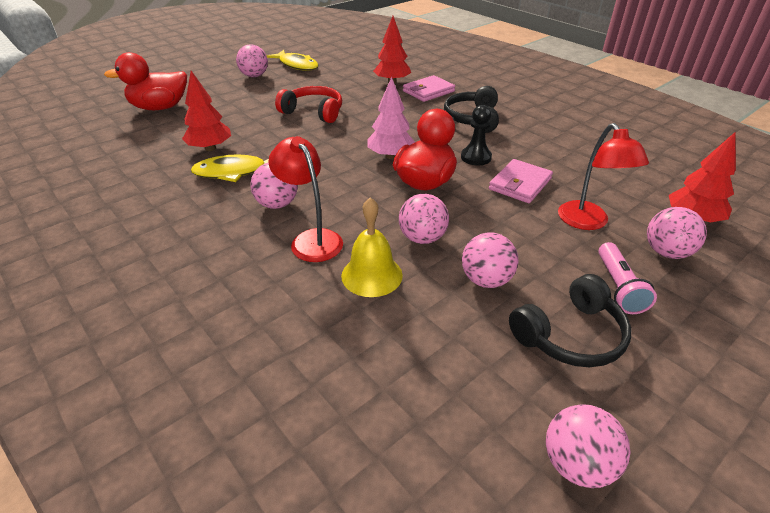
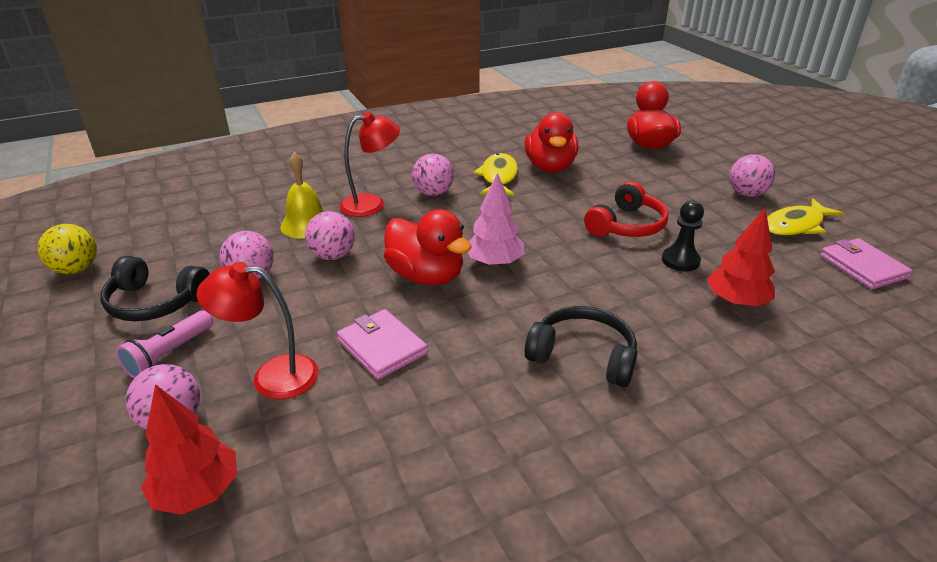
camera: 105 degrees right, 5 degrees down
red tree [182,71,231,151] -> red duck [525,112,578,173]
pink wallet [403,75,455,102] -> pink wallet moved to [820,238,912,289]
black pawn [461,105,492,166] -> black pawn moved to [662,201,704,271]
black headphones [509,274,632,367] -> black headphones turned 60 degrees counterclockwise [100,256,210,321]
pink ball [546,404,630,488] -> yellow ball [38,224,97,274]
pink flashlight [598,242,657,314] -> pink flashlight turned 75 degrees counterclockwise [116,310,213,378]

